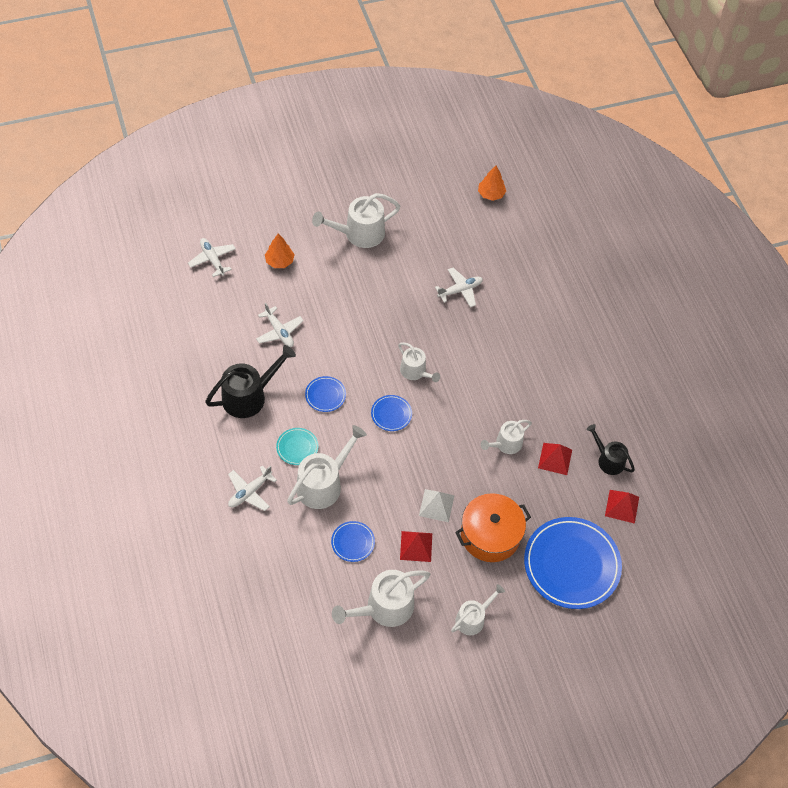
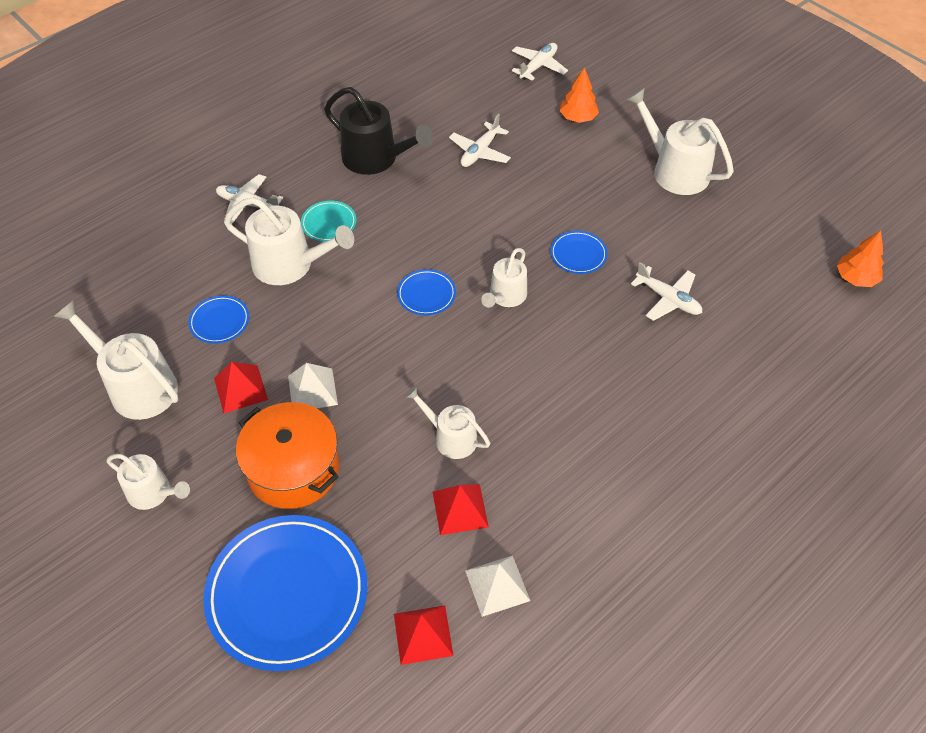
camera: 70 degrees right, 5 degrees down
blue plate [305,376,346,412] -> blue plate moved to [550,231,608,274]
black watering can [587,424,635,475] -> white pyramid [465,555,530,617]

